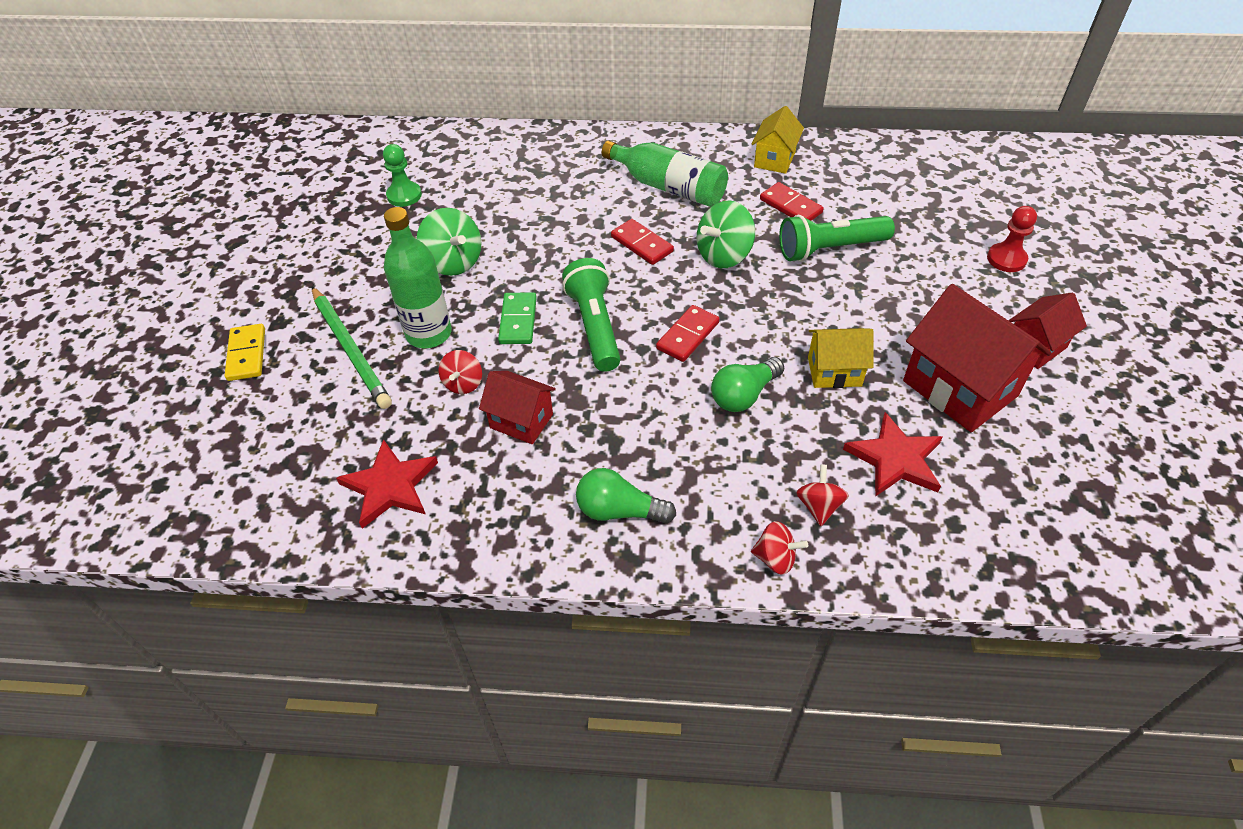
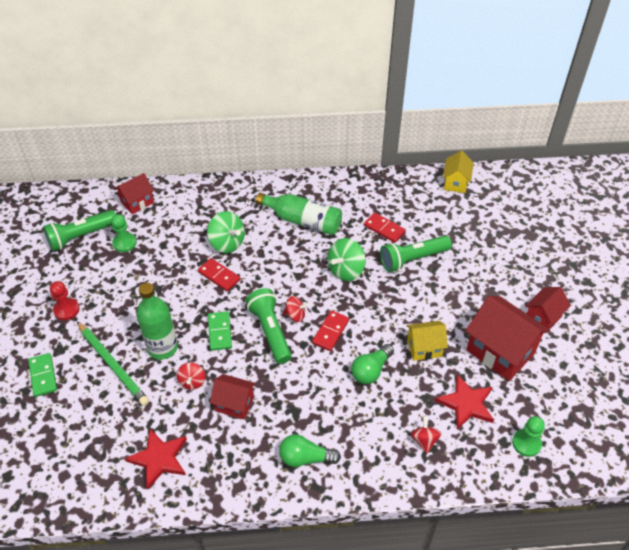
camera: 10 degrees left, 0 degrees up
yellow domino [225,324,265,381] -> green domino [28,353,57,397]
green spinning top [417,208,482,276] -> green spinning top moved to [207,211,245,253]
red domino [611,219,674,265] -> red domino moved to [198,258,240,291]
red spinning top [751,521,808,575] -> red spinning top moved to [283,296,309,322]
yellow house [752,106,804,174] -> yellow house moved to [443,151,474,193]
red pawn [987,206,1037,272] -> red pawn moved to [50,281,80,320]
none -> green flashlight [43,210,116,251]
none -> red house [114,173,154,214]
none -> green pawn [512,416,545,457]

